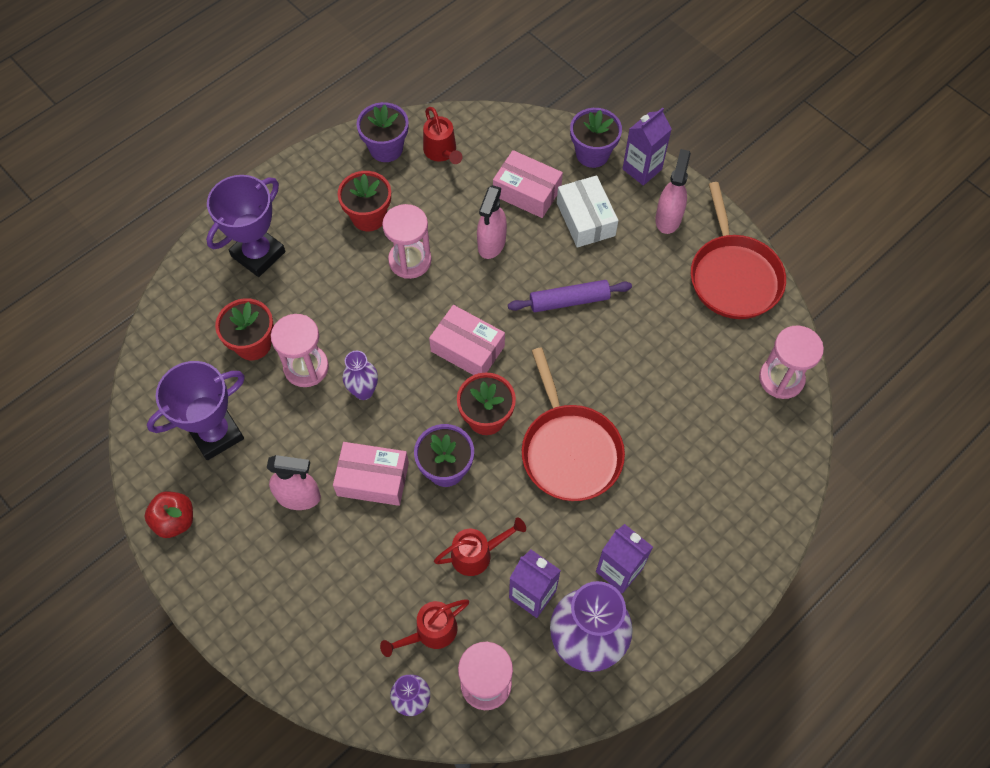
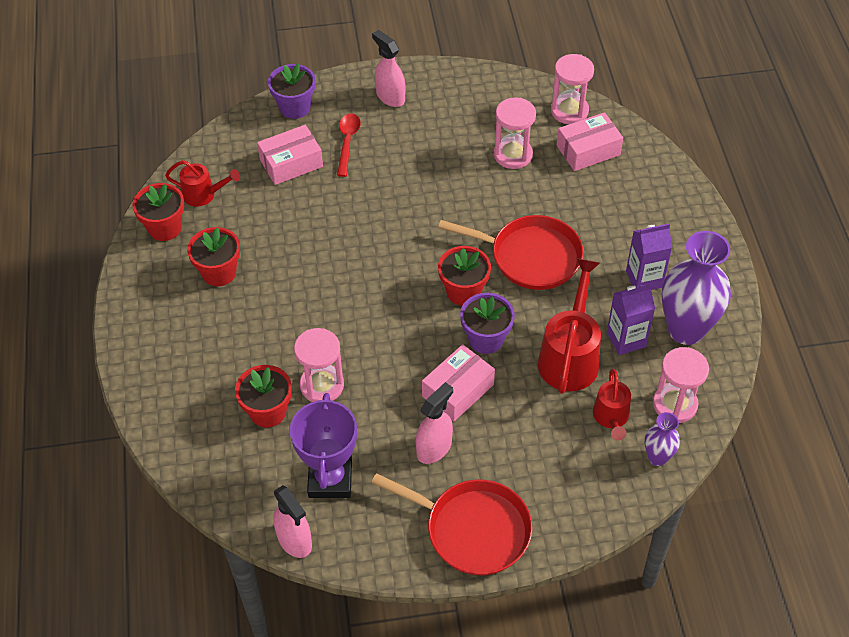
camera: 55 degrees left, 10 degrees down
red apple [145,491,193,538] -> none
purple trophy [206,175,285,277] -> none
purple vase [342,351,378,400] -> none
purple flower pot [357,102,409,162] -> red flower pot [132,183,184,241]
pink hourglass [382,204,432,279] -> pink hourglass moved to [494,97,536,169]
pink box [429,305,505,375] -> pink box moved to [557,112,623,171]
red watering can [434,518,526,576] -> red watering can [538,258,601,394], size x1.72
pink spray bottle [477,185,507,259] -> pink spray bottle moved to [273,485,312,558]
purple rolling pin [508,280,632,312] -> none
white box [557,175,618,248] -> red spoon [337,113,361,177]
purple carton [622,107,672,186] -> none
red pan [691,182,786,319] -> red pan moved to [371,473,532,575]

